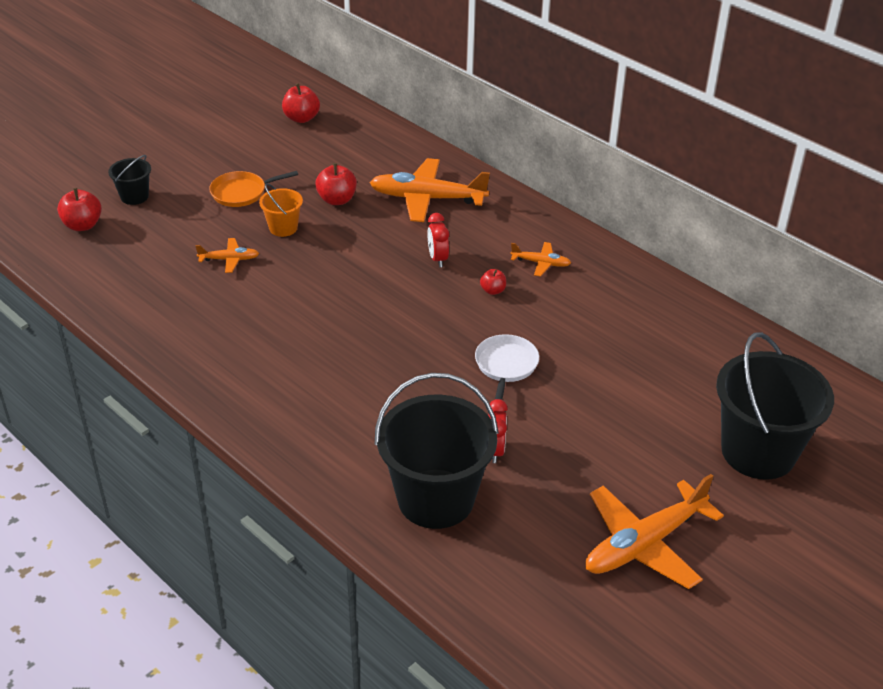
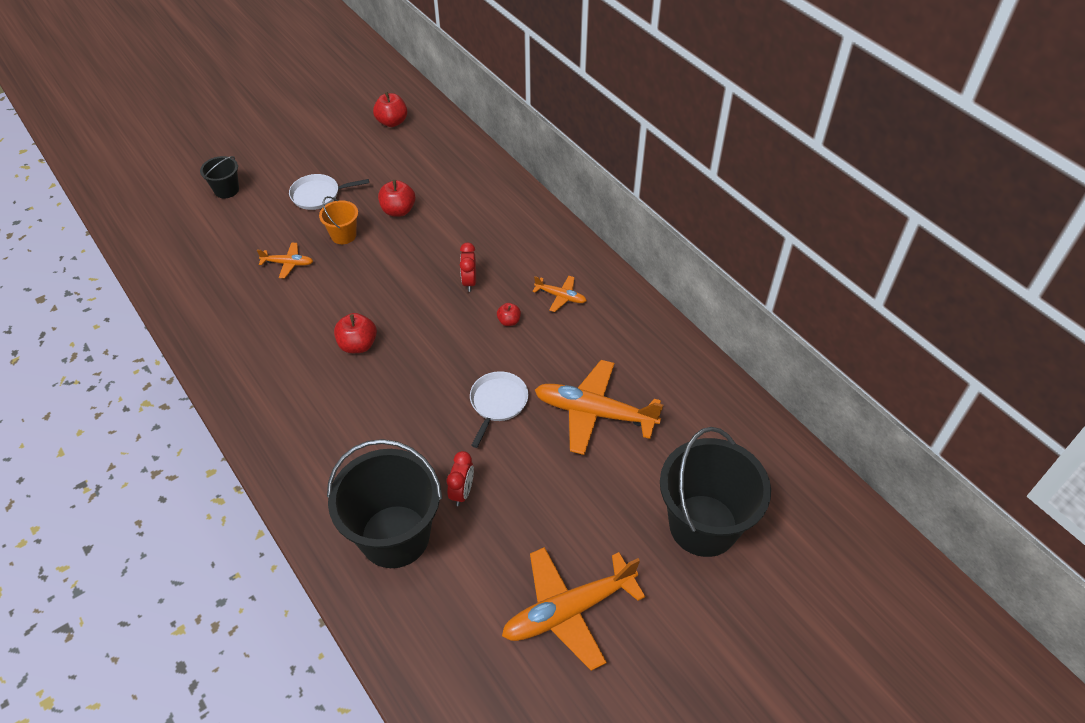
camera: 10 degrees right, 10 degrees up
red apple [57,188,102,231] -> red apple moved to [334,313,377,353]
orange pan [209,171,298,207] -> white pan [289,174,369,210]
orange plane [370,158,490,222] -> orange plane moved to [535,360,663,455]

